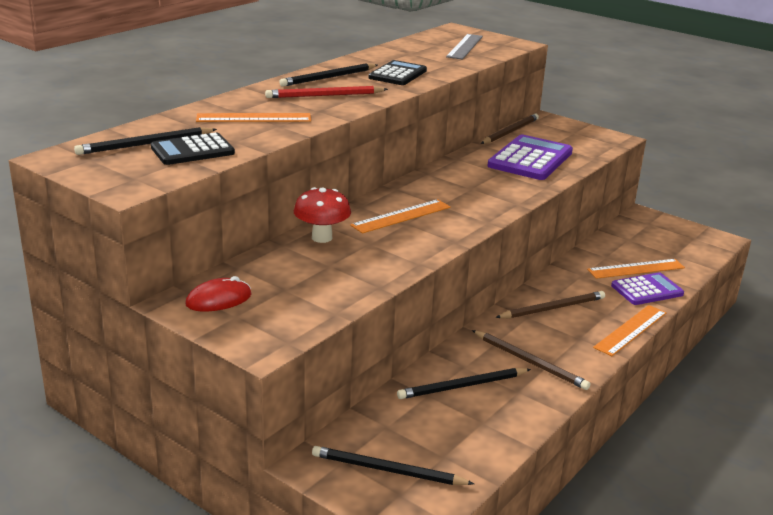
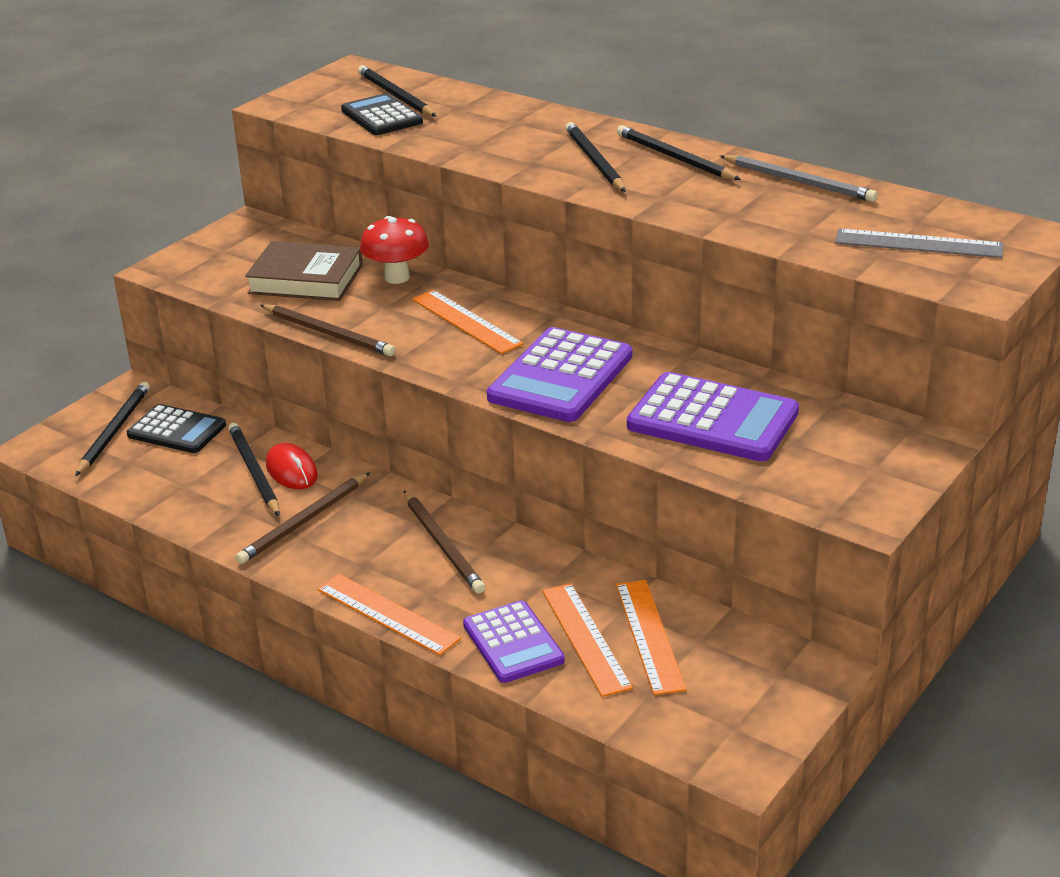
camera: 90 degrees right, 5 degrees up
red mouse [185,276,252,311] -> red mouse moved to [266,443,318,489]
orange ruler [196,113,311,122] -> orange ruler moved to [616,580,687,695]
red pencil [265,86,388,98] -> black pencil [565,122,626,192]
black calculator [369,60,427,85] -> black calculator moved to [127,404,226,453]
brown pencil [481,114,539,144] -> brown pencil moved to [260,304,396,356]
none -> brown book [245,241,363,301]
none -> purple calculator [487,327,632,422]
none -> grey pencil [720,155,877,202]

